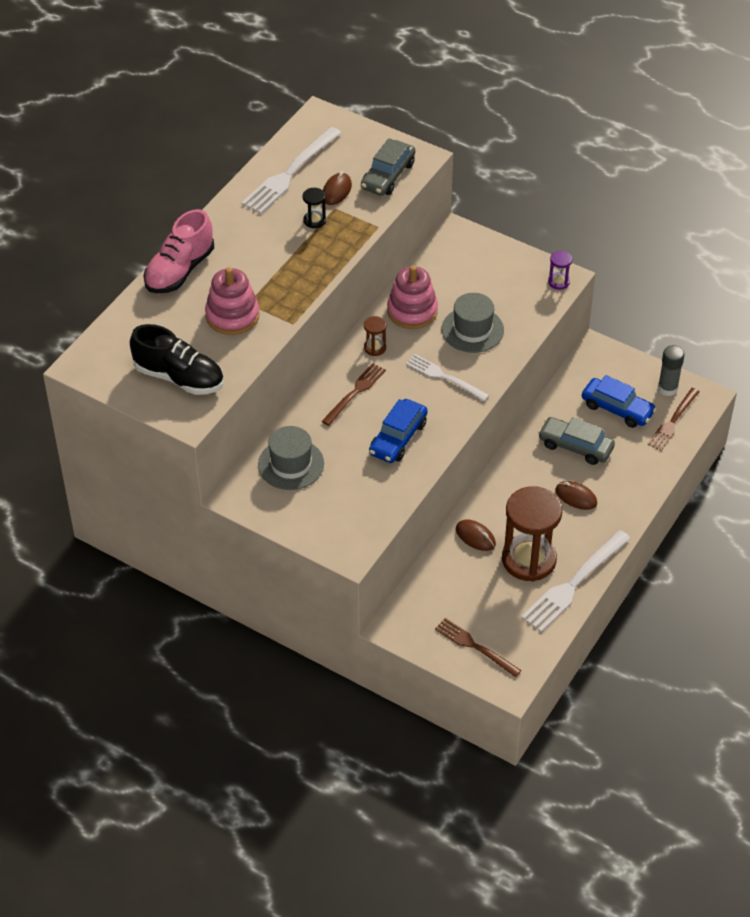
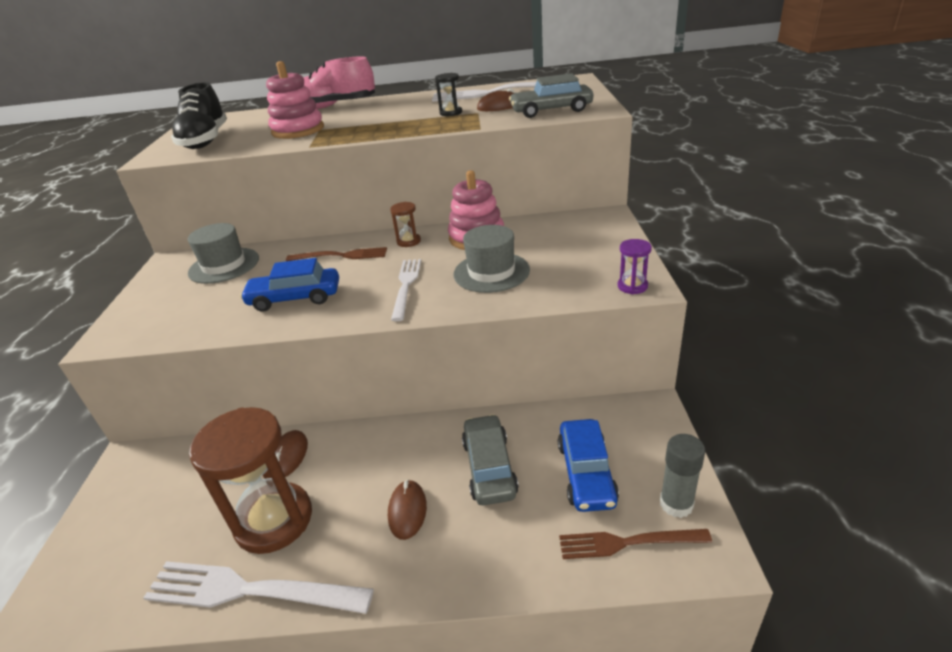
camera: 60 degrees right, 15 degrees down
brown fork [435,618,521,677] -> none

